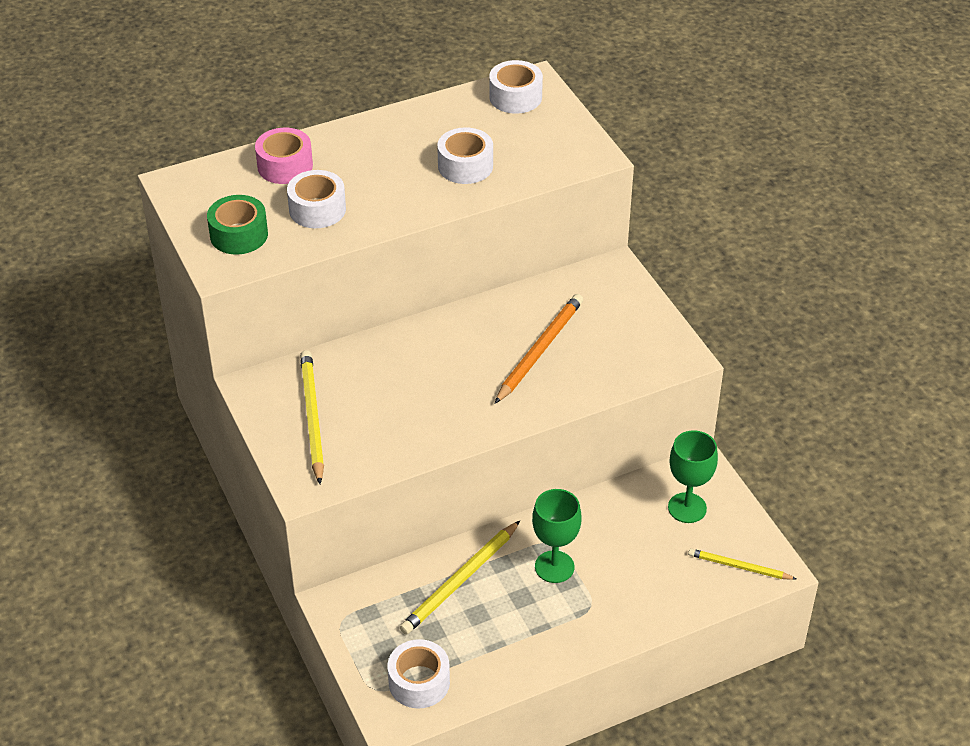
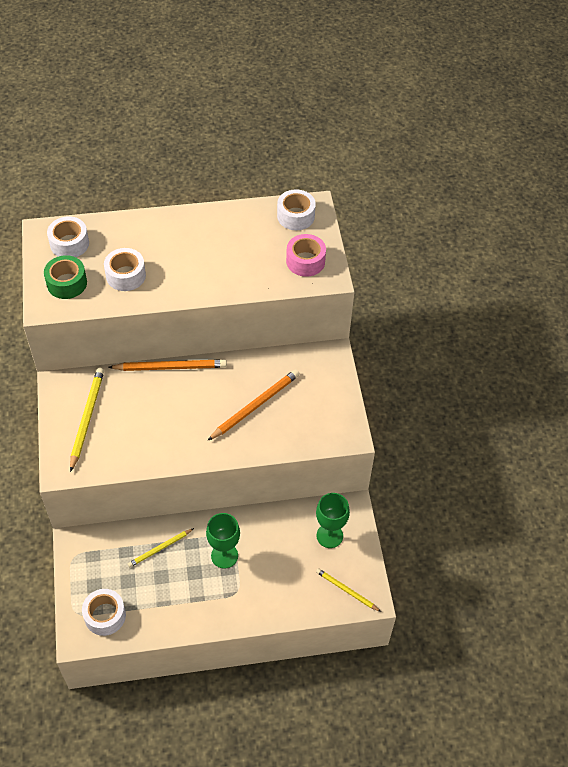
camera: 15 degrees right, 10 degrees up
pink tape [255,128,313,184] -> pink tape moved to [286,234,326,277]
yellow pencil [400,521,520,634] -> yellow pencil [128,528,194,567], size x0.62
white tape [437,127,493,184] -> white tape moved to [47,217,89,257]
none -> orange pencil [108,360,227,371]

